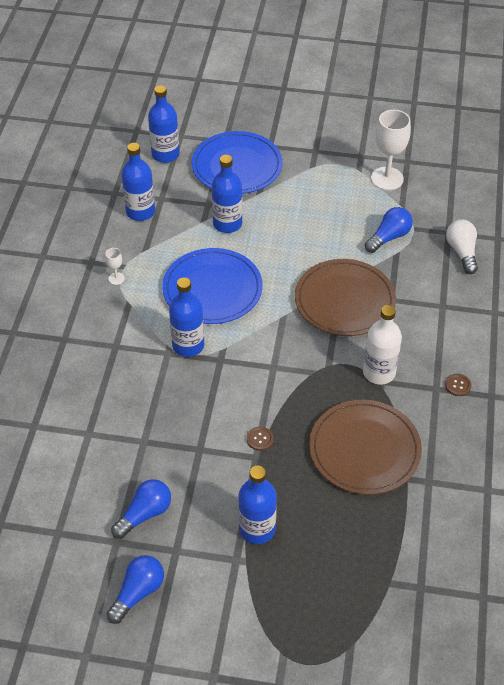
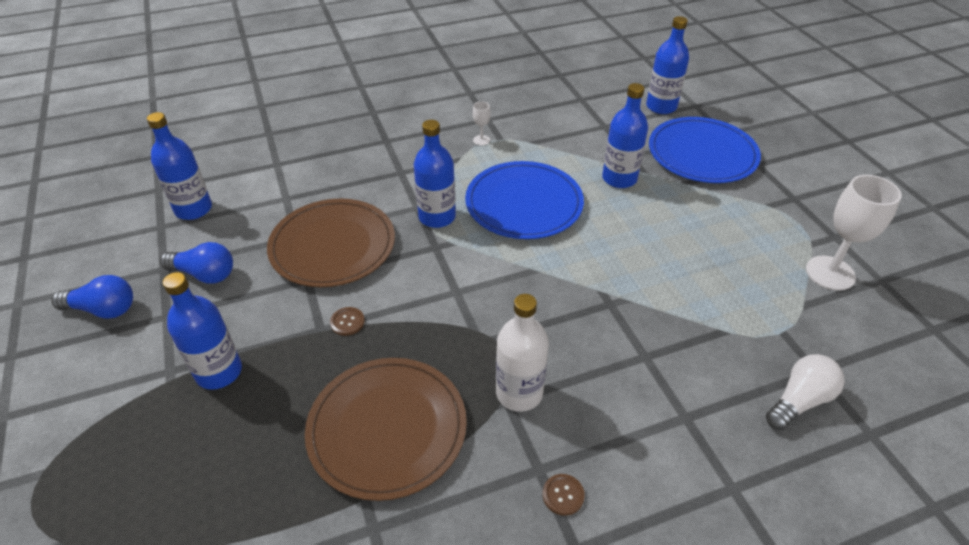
camera: 60 degrees right, 5 degrees down
blue bottle [121,143,155,221] -> blue bottle moved to [147,112,212,220]
brown plate [295,259,396,336] -> brown plate moved to [267,199,395,287]
blue light bulb [365,207,413,253] -> none

